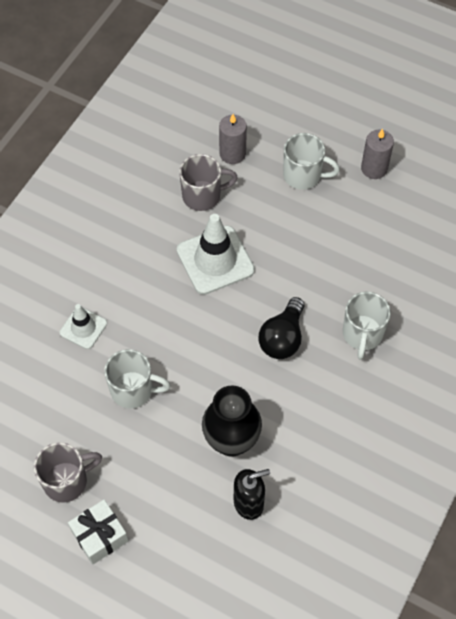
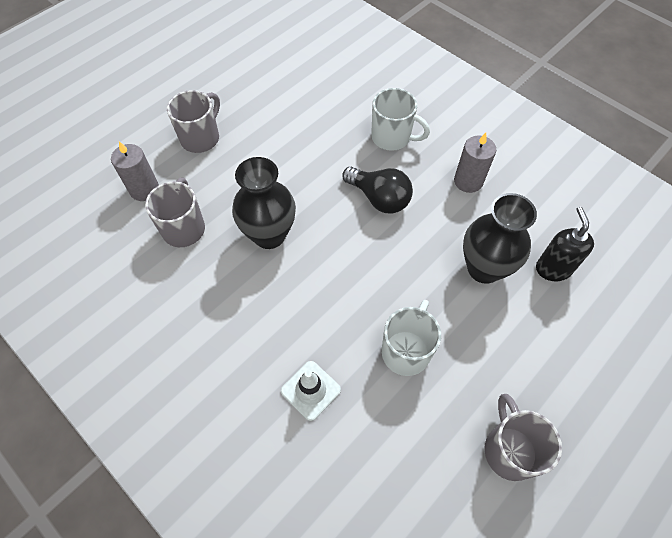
camera: 75 degrees left, 0 degrees up
white gift [68,499,128,565] -> none
white traffic cone [177,214,255,295] -> black vase [232,157,296,249]
white mug [283,133,340,190] -> grey mug [167,90,220,153]
grey candle [361,129,394,179] -> grey candle moved to [454,133,496,193]

